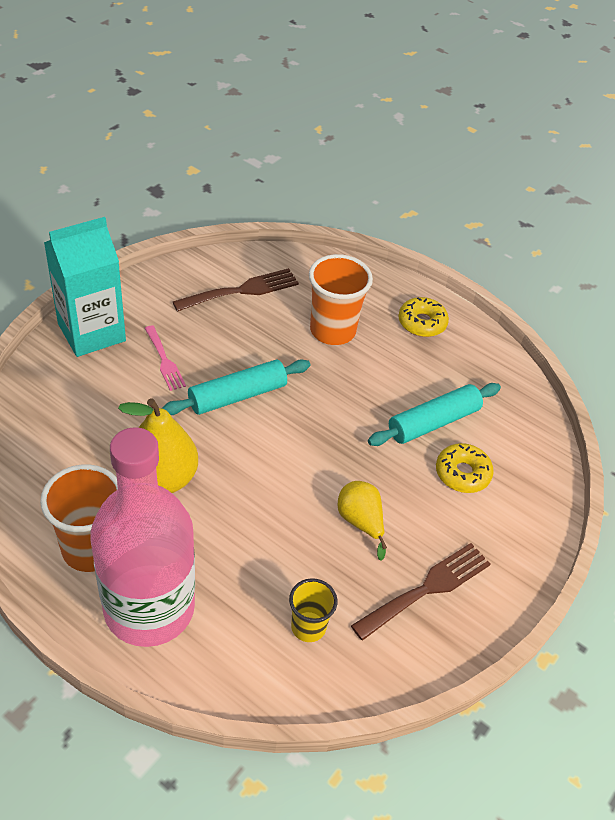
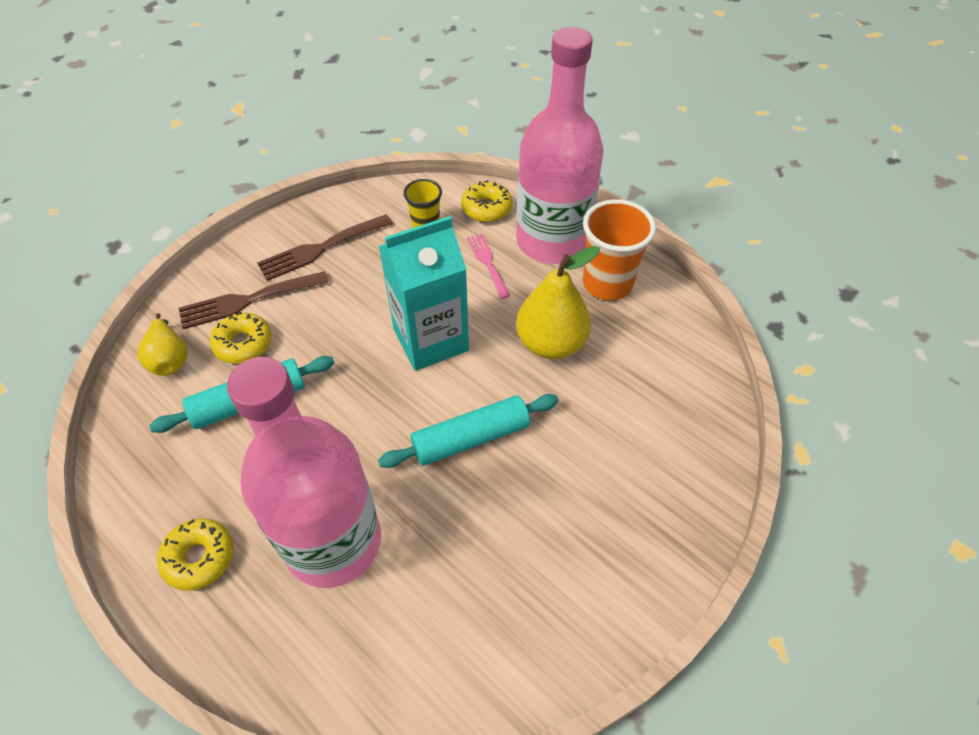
camera: 170 degrees left, 5 degrees up
turquoise carton [44,217,126,357] -> turquoise carton moved to [379,216,469,371]
pink fork [145,325,186,391] -> pink fork moved to [467,234,510,299]
brown fork [173,268,299,312] -> brown fork moved to [179,271,329,329]
orange cup [309,254,373,345] -> pink bottle [227,357,381,588]
yellow pear [338,481,387,561] -> yellow pear moved to [137,313,188,376]
none -> yellow donut [461,180,512,222]

